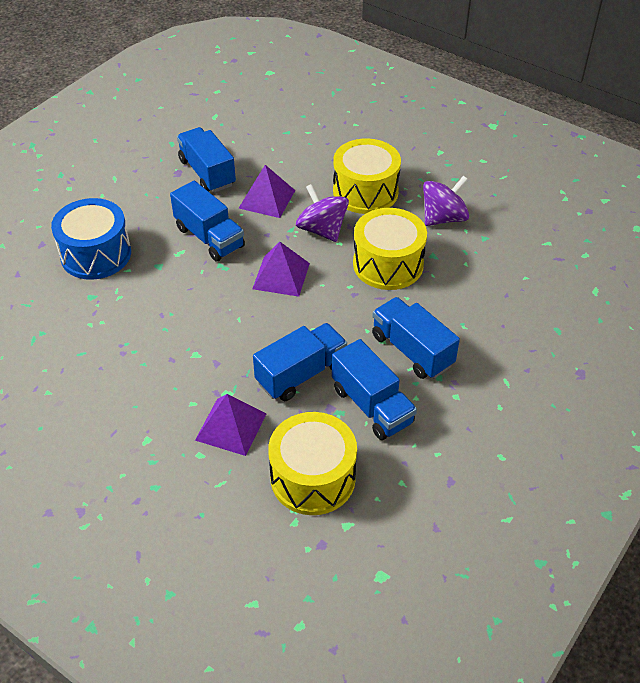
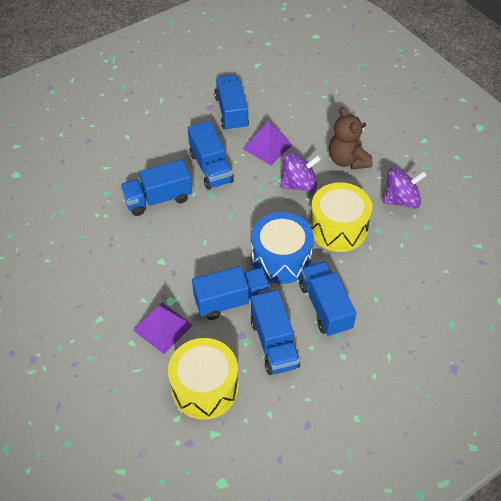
camera: 20 degrees right, 5 degrees up
blue drum [51,198,131,280] -> blue drum moved to [252,212,314,284]
purple pyramid [252,242,310,297] -> none
purple spinning top [296,184,349,242] -> purple spinning top turned 90 degrees clockwise [280,152,321,192]
yellow drum [333,139,401,214] -> brown teddy bear [329,107,373,169]
none -> blue truck [121,159,192,216]

